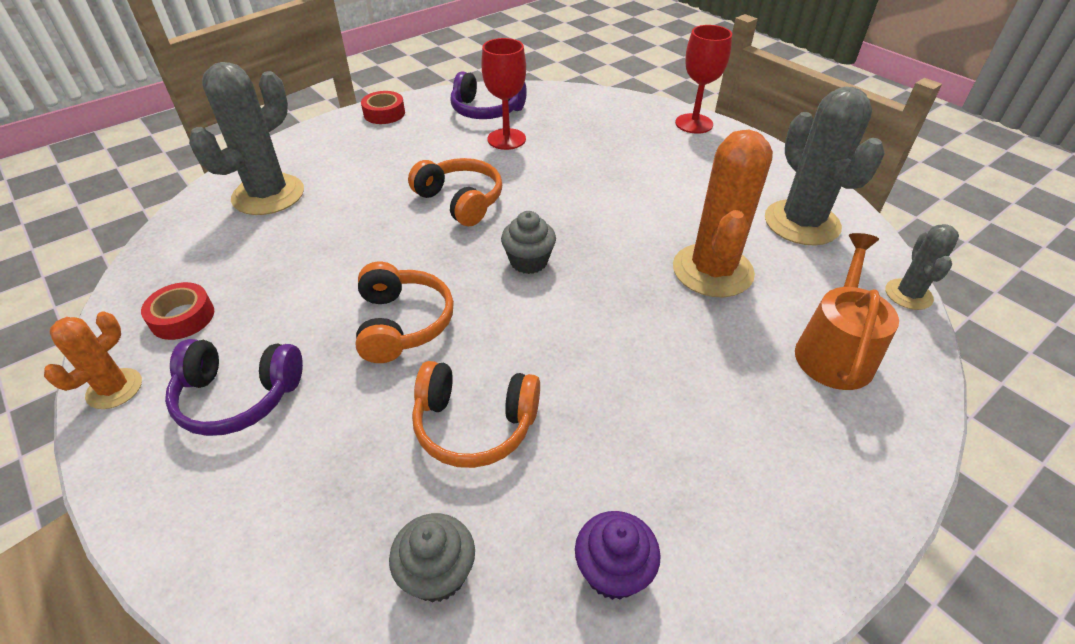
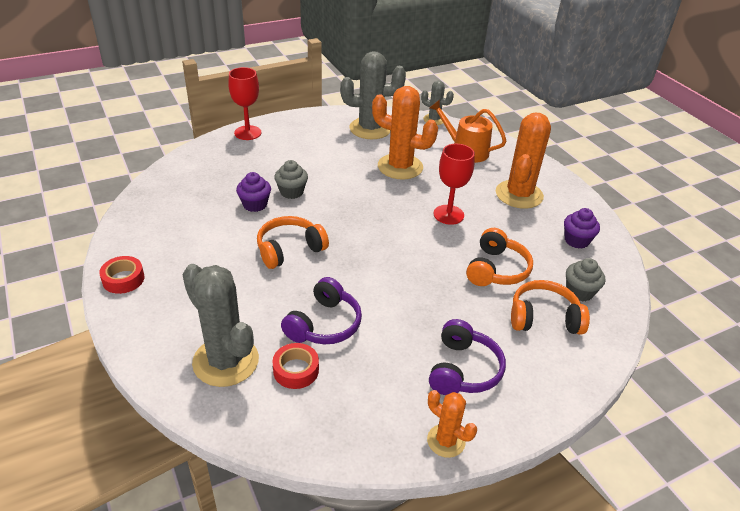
camera: 80 degrees left, 5 degrees down
red tape [141,282,214,340] -> red tape moved to [272,343,319,389]
orange headphones [356,262,454,363] -> orange headphones moved to [511,280,590,335]
purple headphones [451,71,527,119] -> purple headphones moved to [281,277,362,344]
red goblet [481,38,526,150] -> red goblet moved to [434,144,475,225]
grey cupcake [501,211,556,274] -> grey cupcake moved to [274,160,308,199]
none -> purple cupcake [236,172,271,212]
none -> orange cactus [496,112,551,209]

